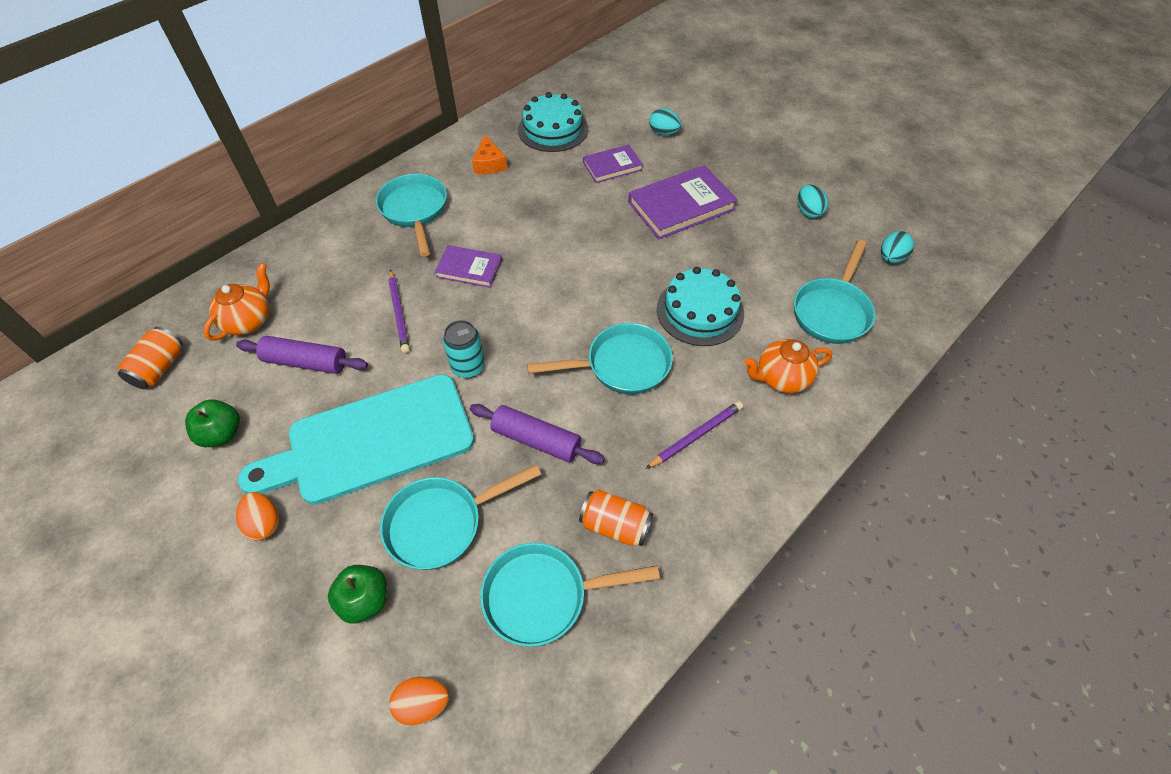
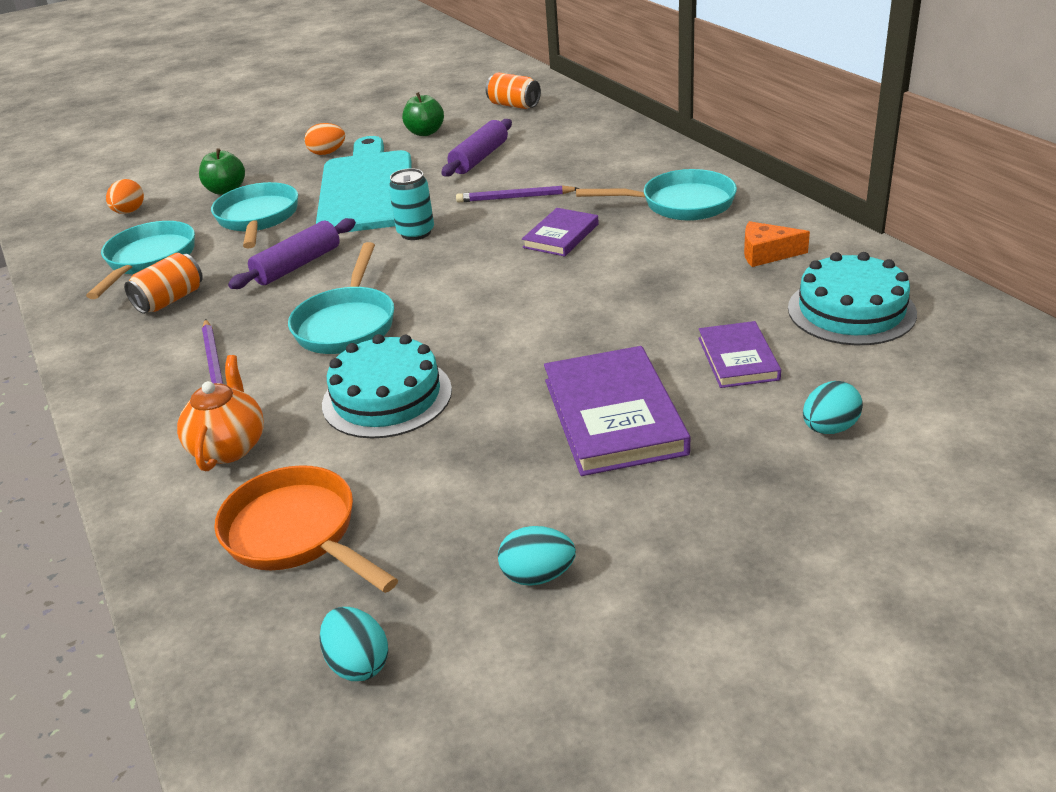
camera: 110 degrees right, 20 degrees down
orange teapot [203,263,270,341] -> none
turquoise pan [794,239,875,344] -> orange pan [214,465,398,593]

